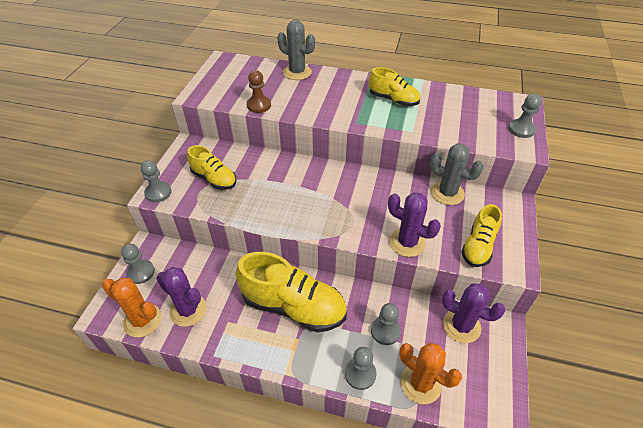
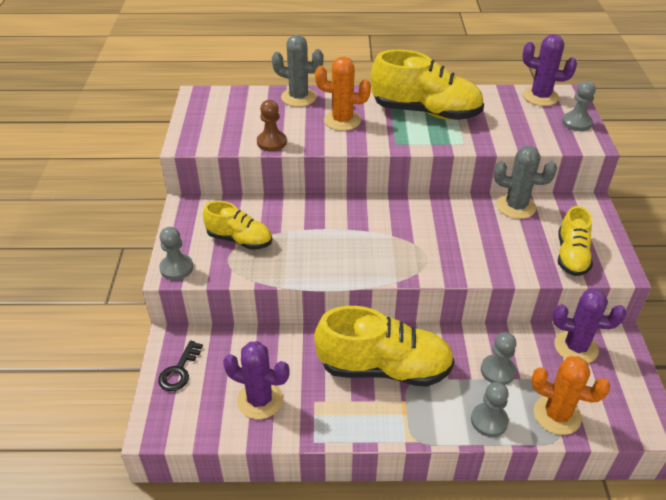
camera: 15 degrees left, 5 degrees down
orange cactus [102,278,162,337] -> orange cactus moved to [315,57,371,131]
grey pawn [121,244,155,284] -> black key [158,341,203,391]
yellow shoe [369,67,420,106] -> yellow shoe [371,50,484,120], size x1.72
purple cactus [388,192,441,257] -> purple cactus moved to [522,34,577,106]

